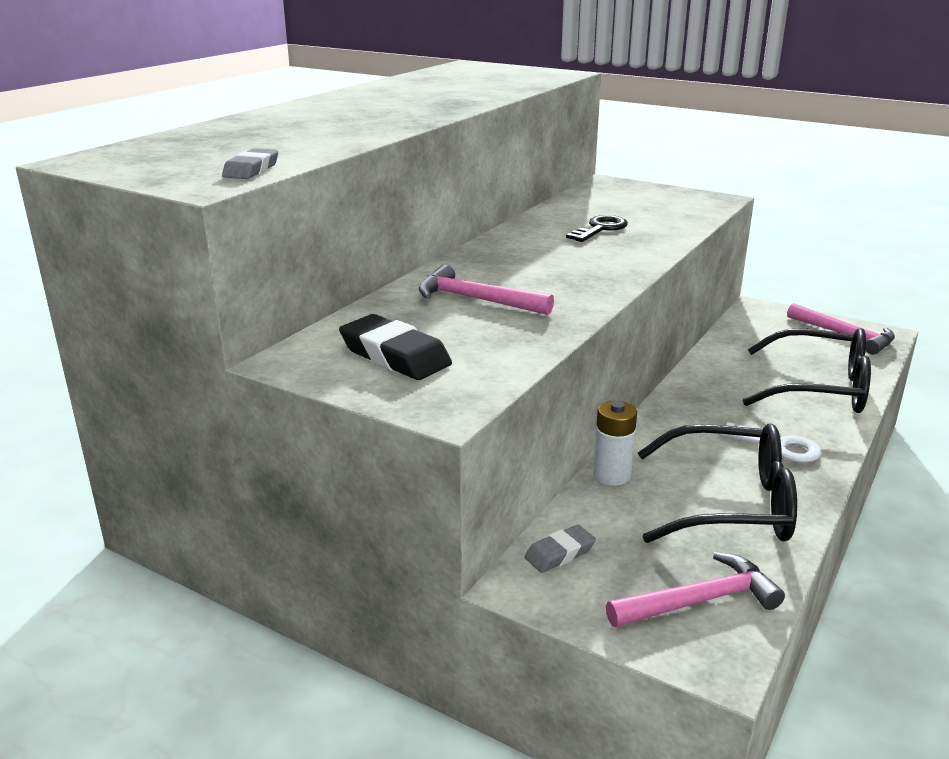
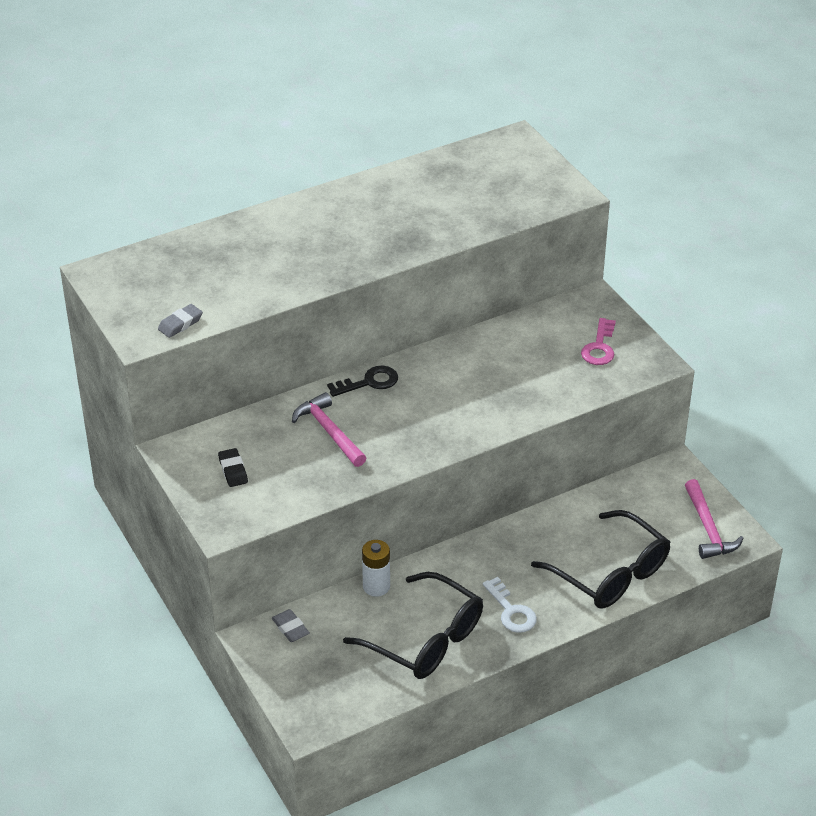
camera: 30 degrees right, 15 degrees up
black eraser [339,314,452,380] -> black eraser [218,448,248,487], size x0.59
grey eraser [525,525,596,573] -> grey eraser turned 60 degrees clockwise [272,609,310,642]
black key [566,215,628,242] -> black key moved to [327,366,398,397]
pink hammer [606,552,785,627] -> none
none -> pink key [581,318,616,365]

